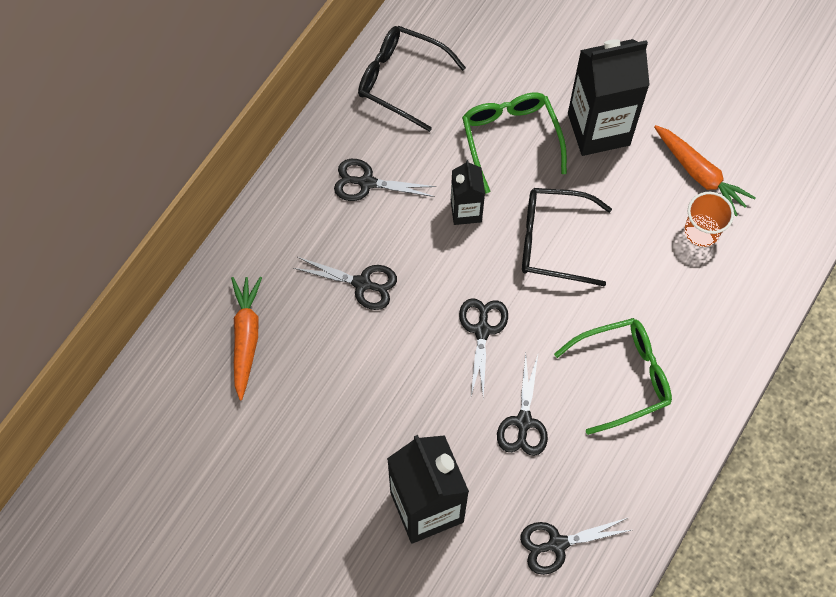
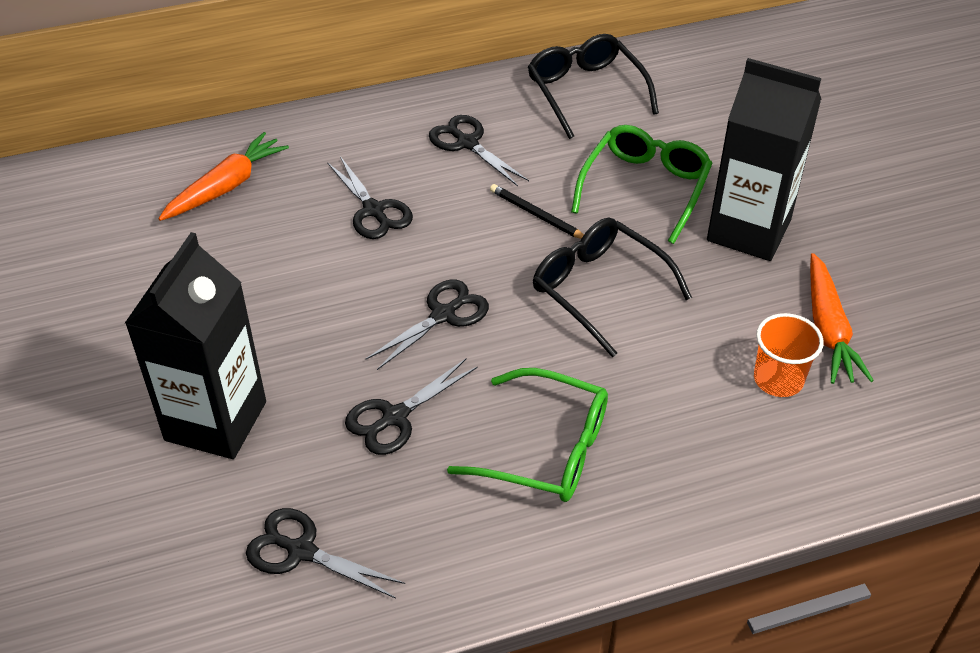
camera: 40 degrees right, 20 degrees down
black carton [451,160,485,225] -> black pencil [490,184,584,239]

